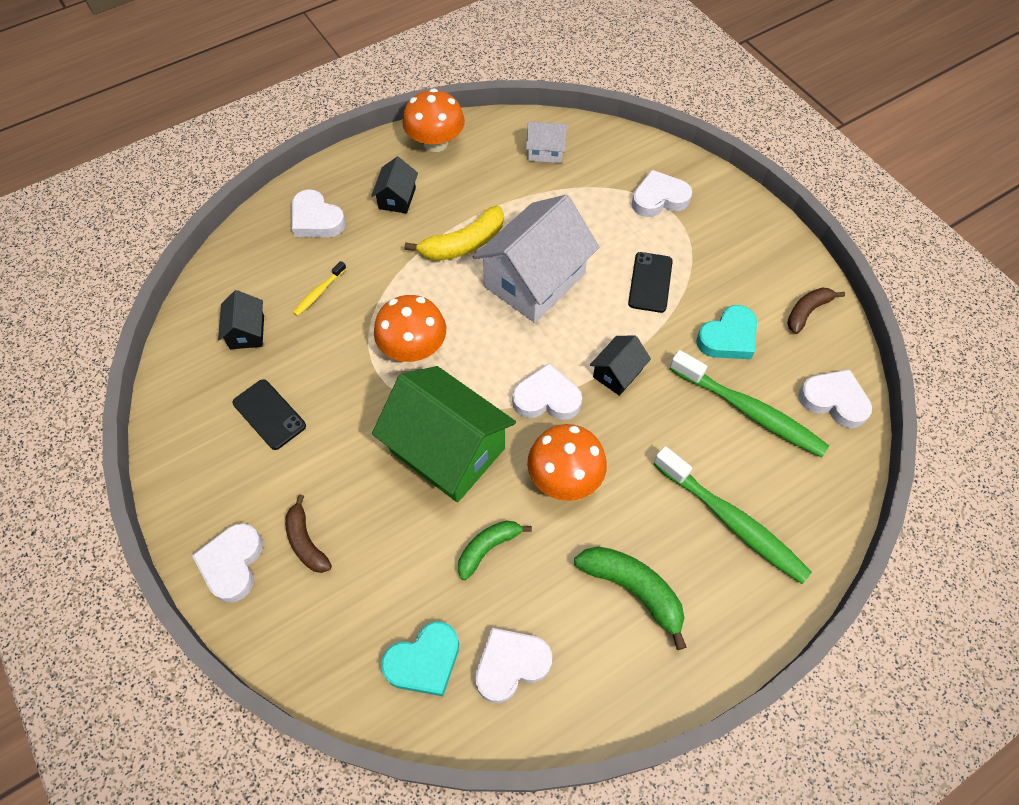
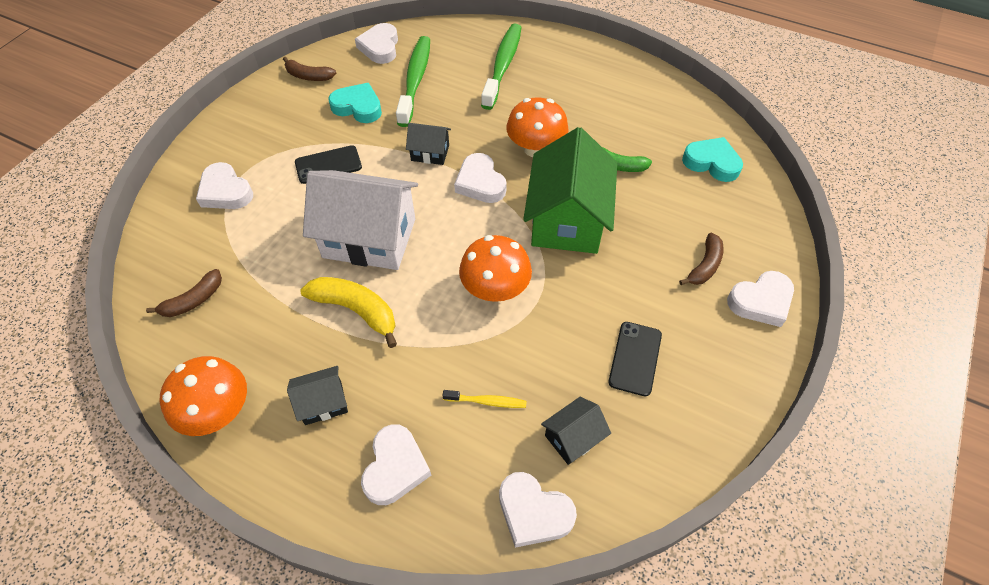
camera: 120 degrees left, 5 degrees down
white heart [475,628,552,703] -> white heart moved to [499,472,577,548]
white house [526,122,567,163] -> brown banana [146,269,222,317]
green banana [574,546,686,650] -> none

